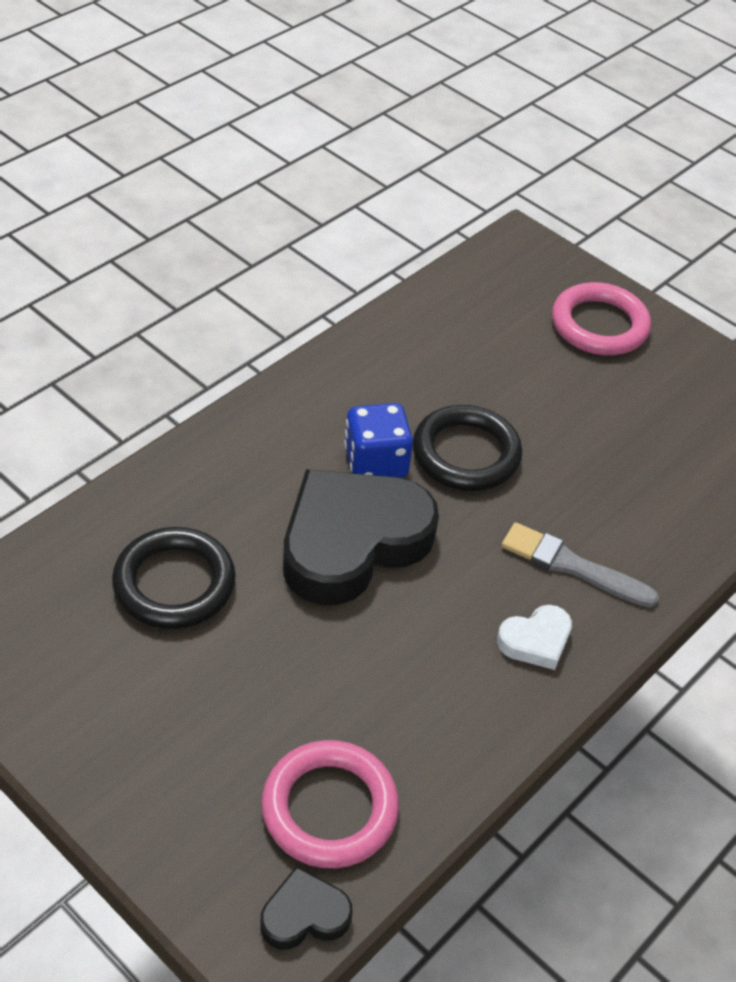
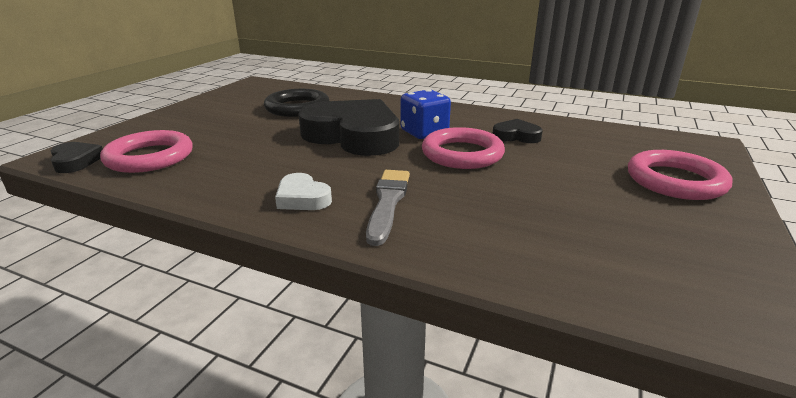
camera: 75 degrees right, 20 degrees down
black ring [413,405,522,491] -> pink ring [422,127,505,169]
none -> black heart [492,119,543,143]

